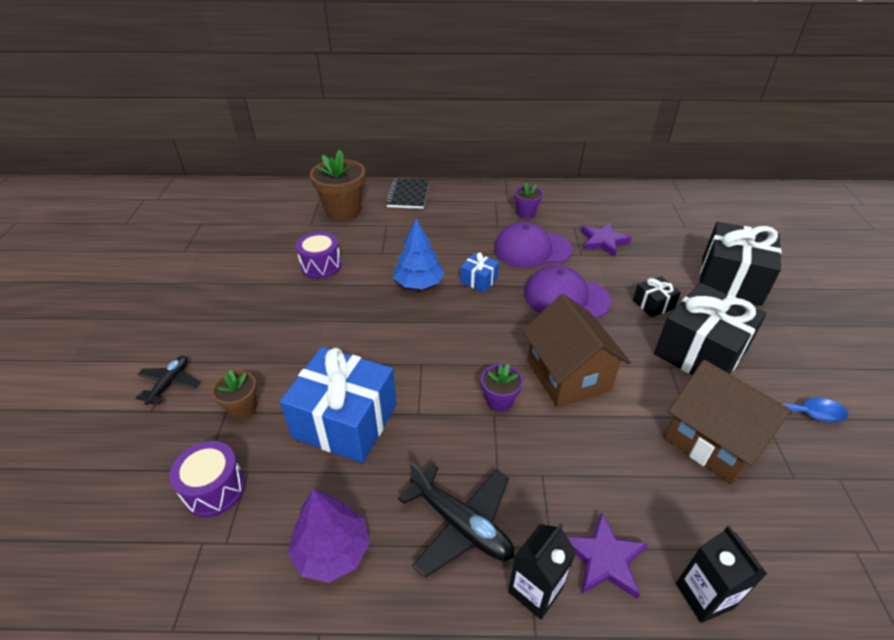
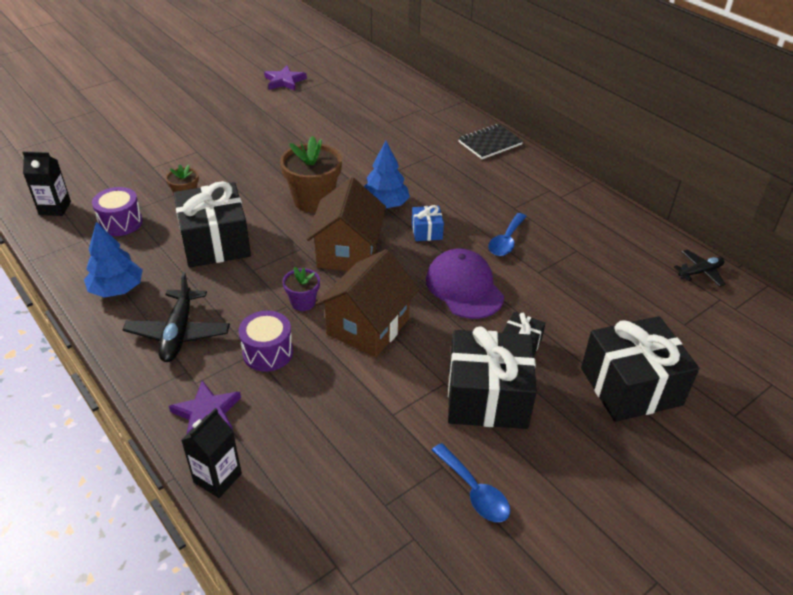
camera: 50 degrees right, 0 degrees up
black plane [136,356,199,405] -> black plane moved to [674,250,726,287]
blue gift [280,347,397,463] -> black gift [174,181,251,268]
purple tree [288,489,370,583] -> blue tree [84,222,143,298]
purple drum [296,232,342,279] -> purple drum moved to [239,311,293,372]
brown flower pot [310,150,365,220] -> brown flower pot moved to [280,136,342,213]
purple cap [494,222,572,268] -> blue spoon [488,213,527,256]
black carton [508,523,576,619] -> black carton moved to [22,151,71,216]
purple flower pot [514,182,543,218] -> none
purple star [581,223,632,257] -> purple star moved to [264,66,307,90]
brown house [664,360,792,484] -> brown house moved to [306,177,386,271]

